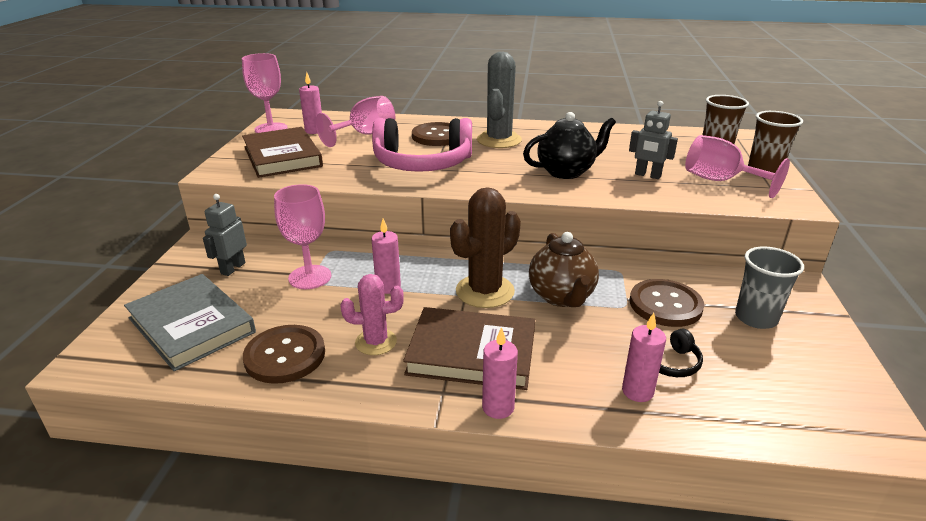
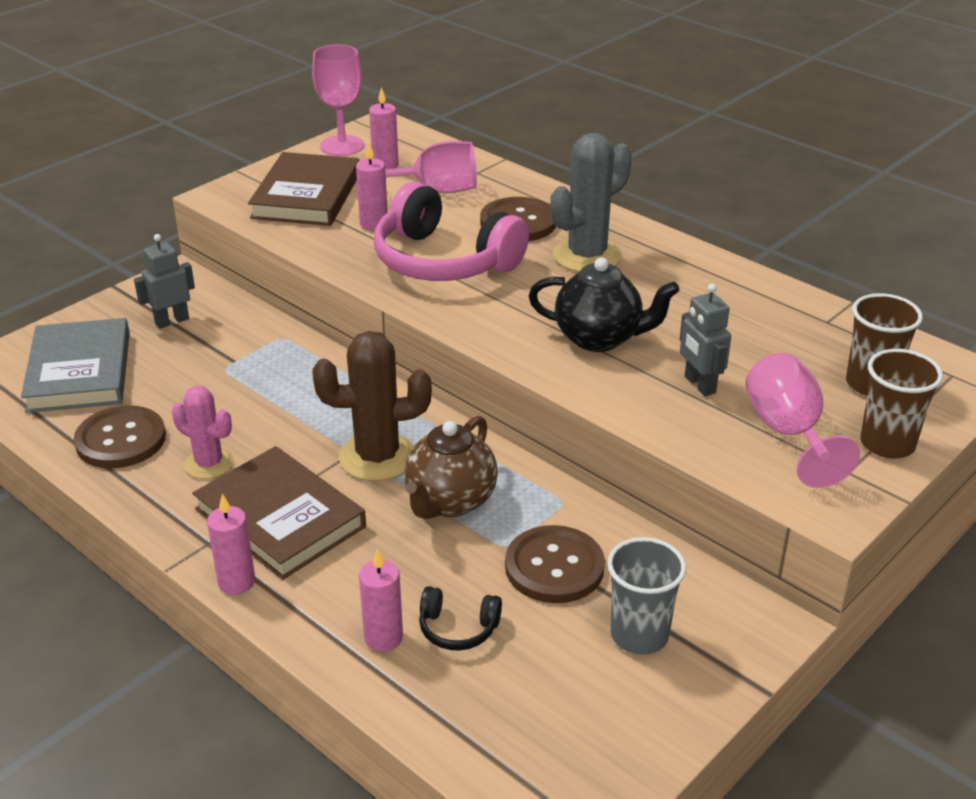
camera: 35 degrees right, 5 degrees up
pink goblet [274,184,331,289] -> none
pink candle [371,218,401,294] -> pink candle moved to [356,143,388,231]

